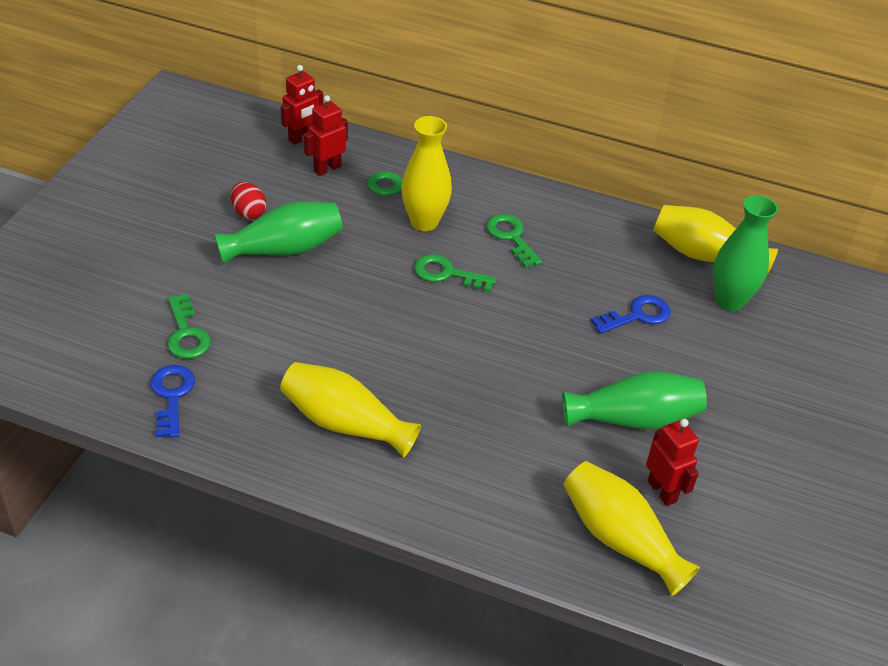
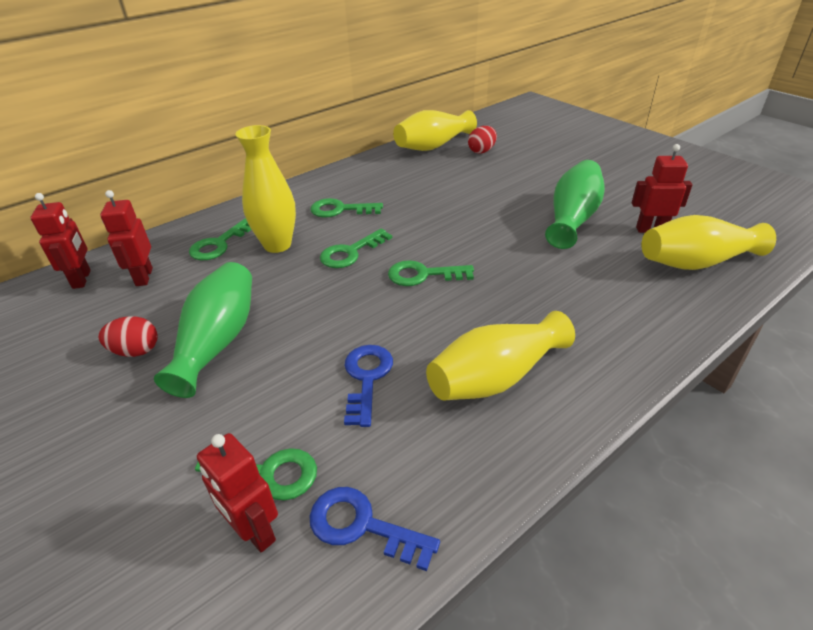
camera: 55 degrees left, 5 degrees down
blue key [591,295,671,334] -> blue key moved to [344,345,393,427]
green vase [713,195,778,311] -> red egg [468,126,497,154]
none -> red robot [197,433,278,553]
none -> green key [388,260,474,286]

